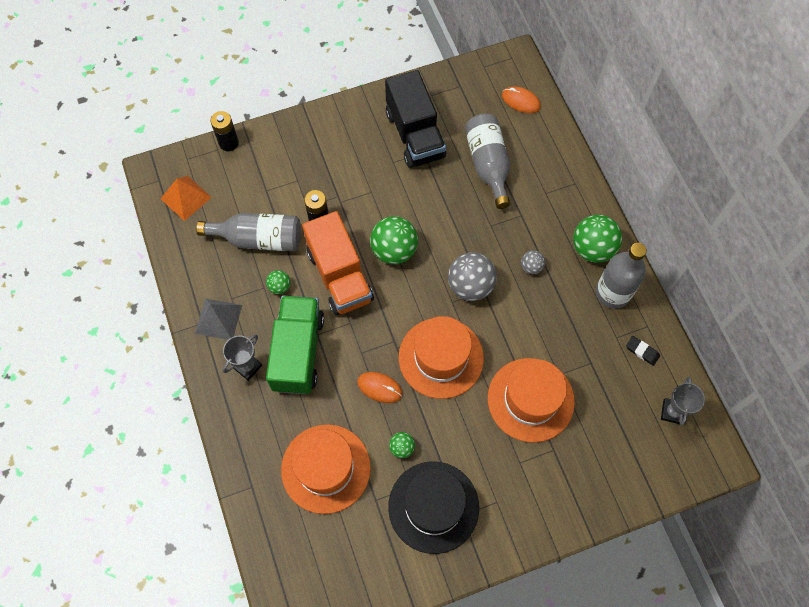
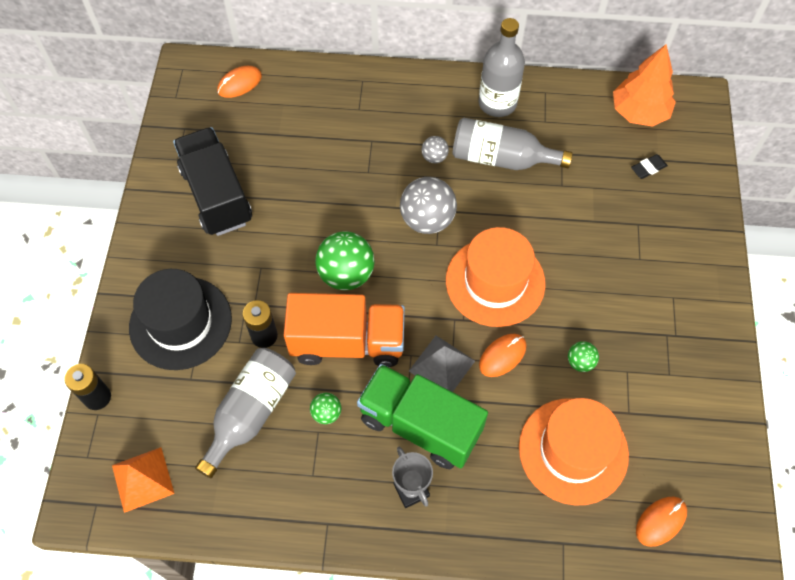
camera: 65 degrees left, 5 degrees down
grey pyramid [195,298,242,340] -> grey pyramid moved to [409,336,475,392]
black truck [385,70,446,168] -> black truck turned 120 degrees counterclockwise [173,127,252,236]
black hat [388,462,479,554] -> black hat moved to [129,269,232,370]
grey bottle [465,113,510,209] -> grey bottle moved to [452,118,573,170]
orange hat [488,358,575,443] -> none
green ball [573,215,622,263] -> none
black eraser [626,336,660,366] -> black eraser moved to [631,154,668,179]
grey trophy [661,377,705,426] -> orange tree [613,44,676,127]
none -> orange mouse [636,497,687,547]

